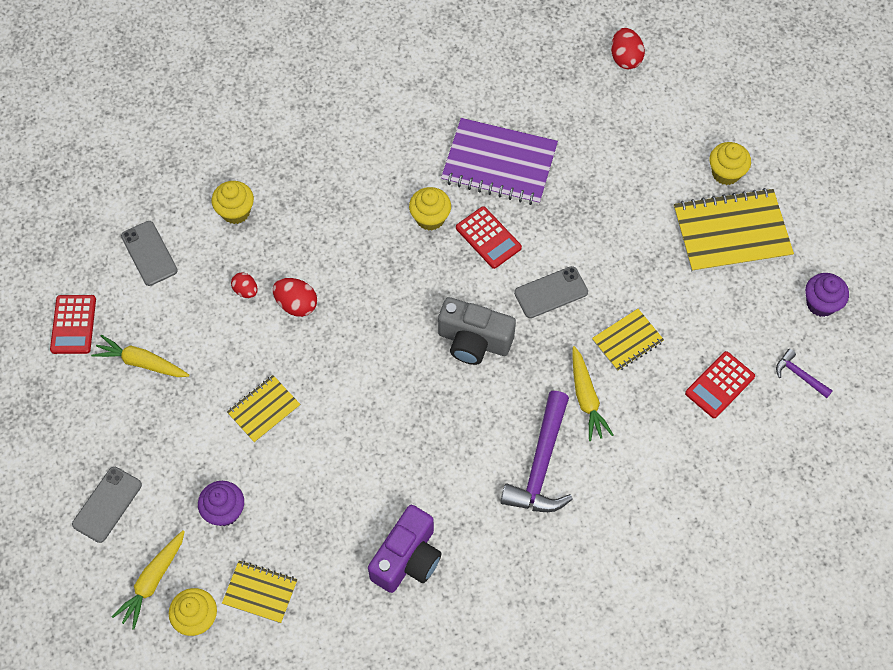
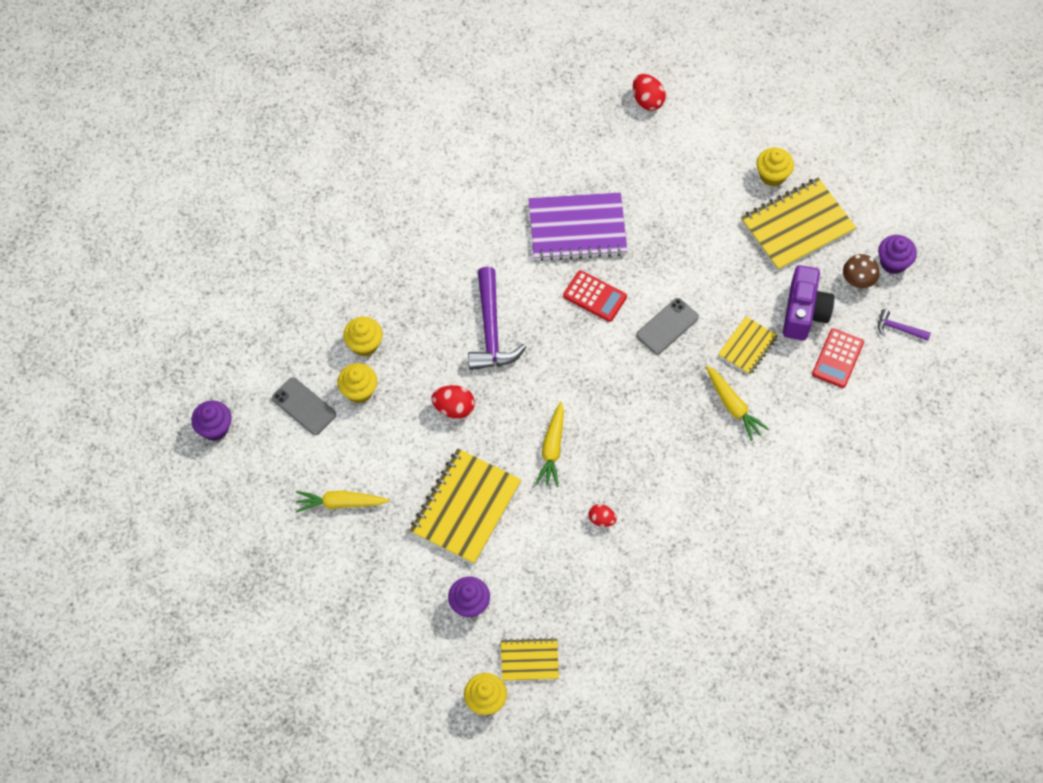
camera: 20 degrees left, 0 degrees up
red calculator [50,295,96,354] -> none
grey phone [72,467,142,543] -> none
yellow carrot [112,530,185,630] -> yellow carrot moved to [535,401,564,487]
yellow notebook [227,375,301,443] -> yellow notebook [409,448,521,564], size x1.84
red egg [231,272,258,298] -> red egg moved to [589,504,617,527]
purple camera [368,505,442,593] -> purple camera moved to [783,265,834,340]
yellow cupcake [409,187,451,231] -> yellow cupcake moved to [337,363,377,403]
grey camera [438,297,516,365] -> none
purple hammer [500,391,573,512] -> purple hammer moved to [468,267,526,370]
none -> purple cupcake [191,400,232,441]
none -> brown mushroom [843,254,879,288]

